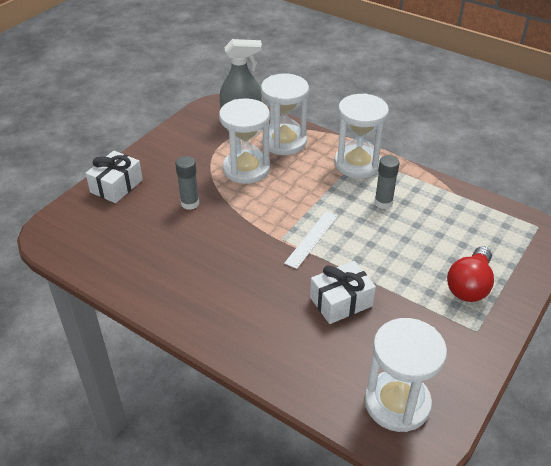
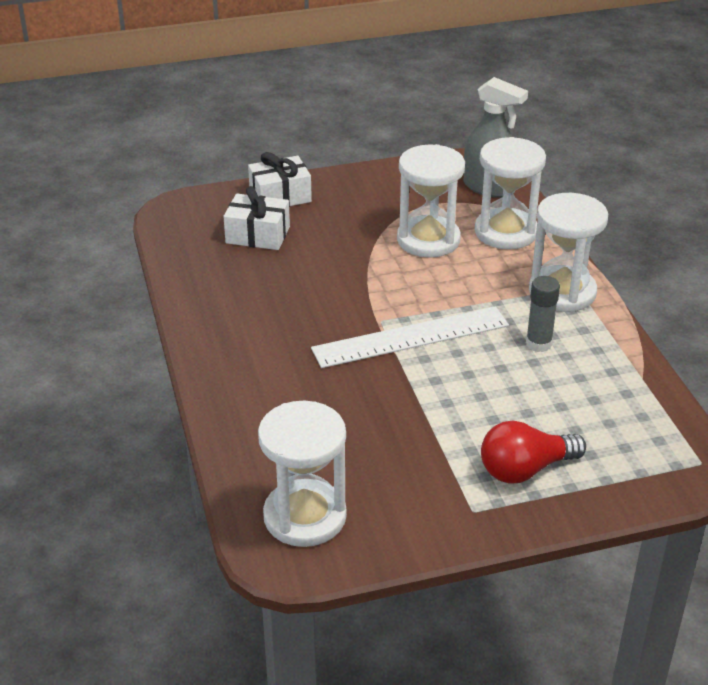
camera: 40 degrees right, 5 degrees down
grey glue stick [175,156,199,210] -> none
white ruler [284,211,338,269] -> white ruler [311,306,509,368], size x1.73
white gift [310,261,376,324] -> white gift moved to [223,186,290,250]

